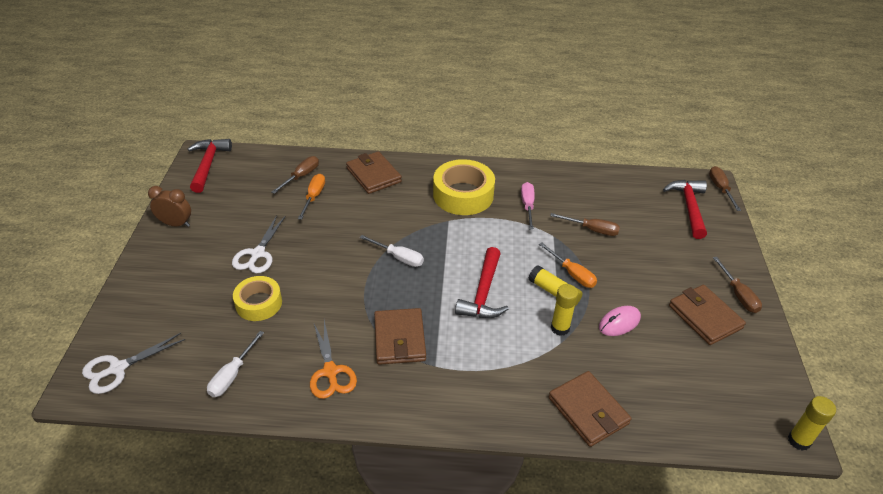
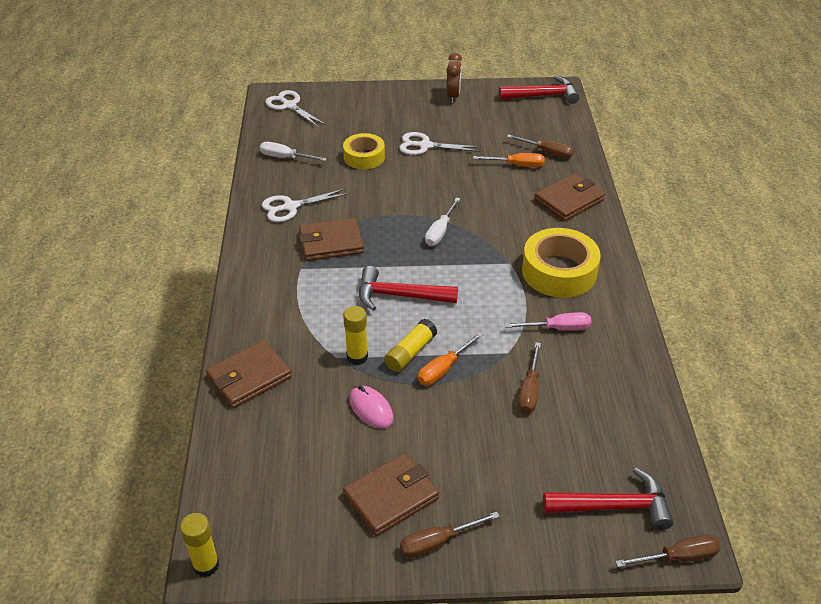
camera: 85 degrees right, 0 degrees up
orange scissors [310,320,357,399] -> white scissors [262,189,349,222]

